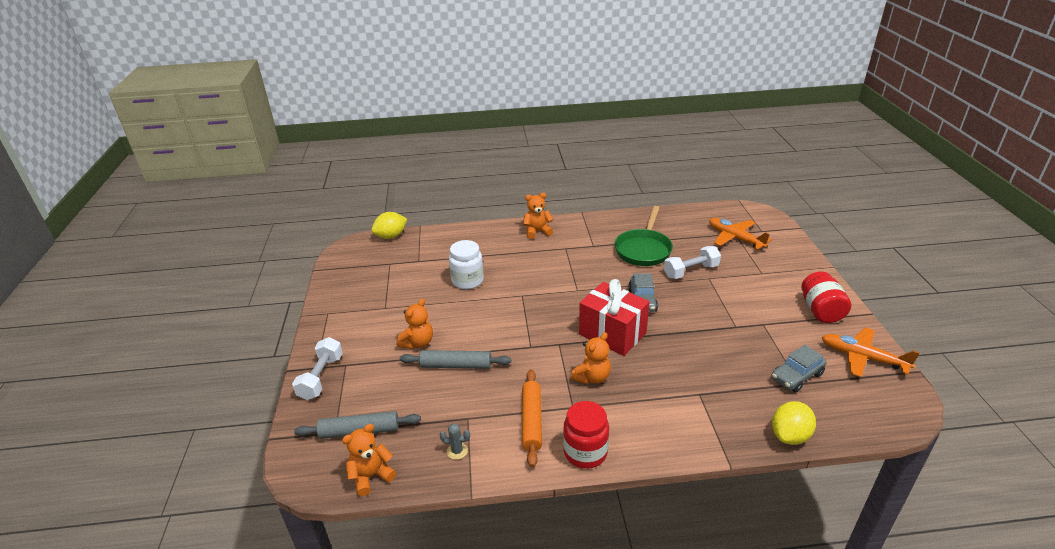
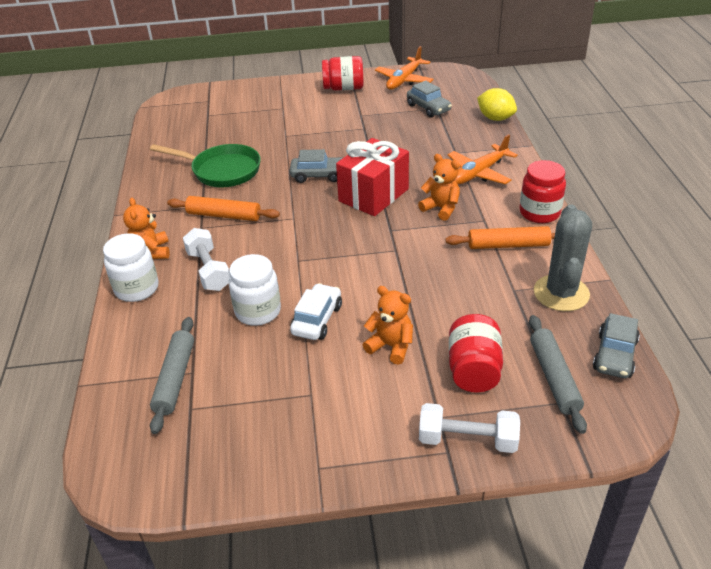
camera: 90 degrees left, 5 degrees up
orange teddy bear [342,424,396,496] -> grey car [593,313,640,378]
yellow lemon [371,212,407,239] -> none
grey rolling pin [400,350,511,369] -> grey rolling pin moved to [150,317,194,434]
grey cactus [440,423,470,460] -> grey cactus [534,204,592,311], size x2.42
white dumbbell [664,246,721,279] -> white dumbbell moved to [183,228,230,291]
orange plane [709,218,772,250] -> orange plane moved to [448,134,518,184]
none -> white jar [103,233,159,302]
none -> orange rolling pin [167,196,280,221]
none -> white car [290,283,342,340]
none -> red jar [449,314,503,393]

